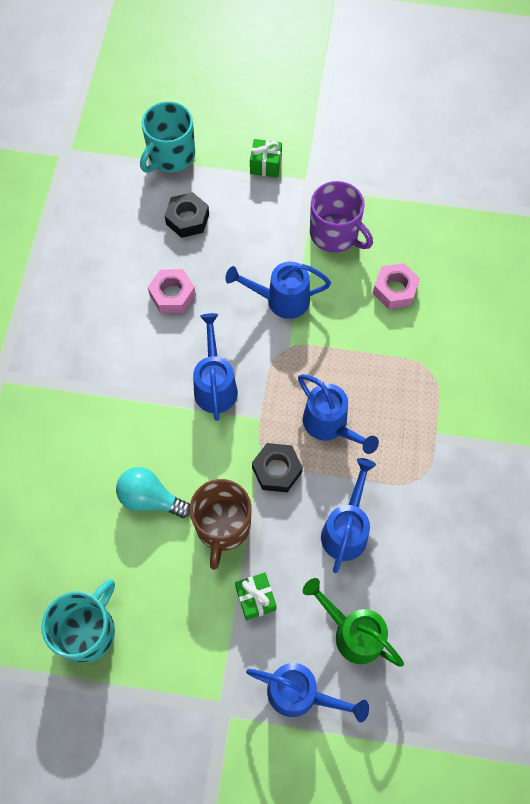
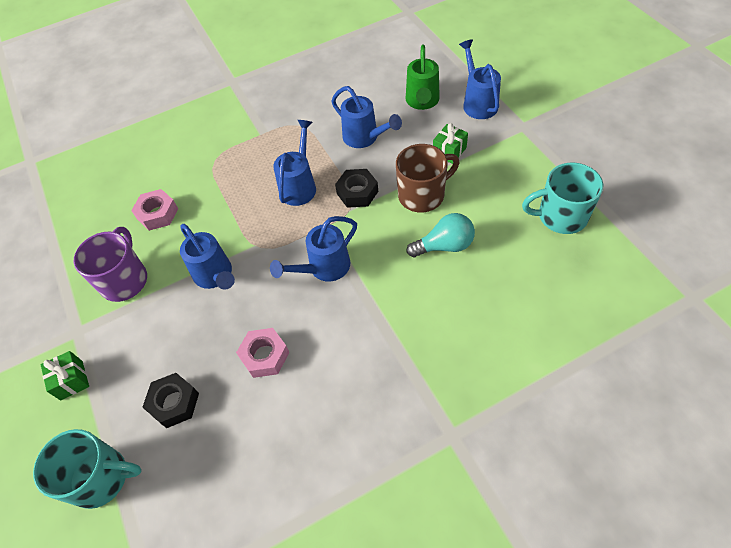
camera: 120 degrees left, 10 degrees down
turquoise light bulb [116,467,190,518] -> turquoise light bulb turned 90 degrees counterclockwise [407,213,475,257]
blue watering can [321,458,376,573] -> blue watering can turned 120 degrees counterclockwise [331,86,402,148]

